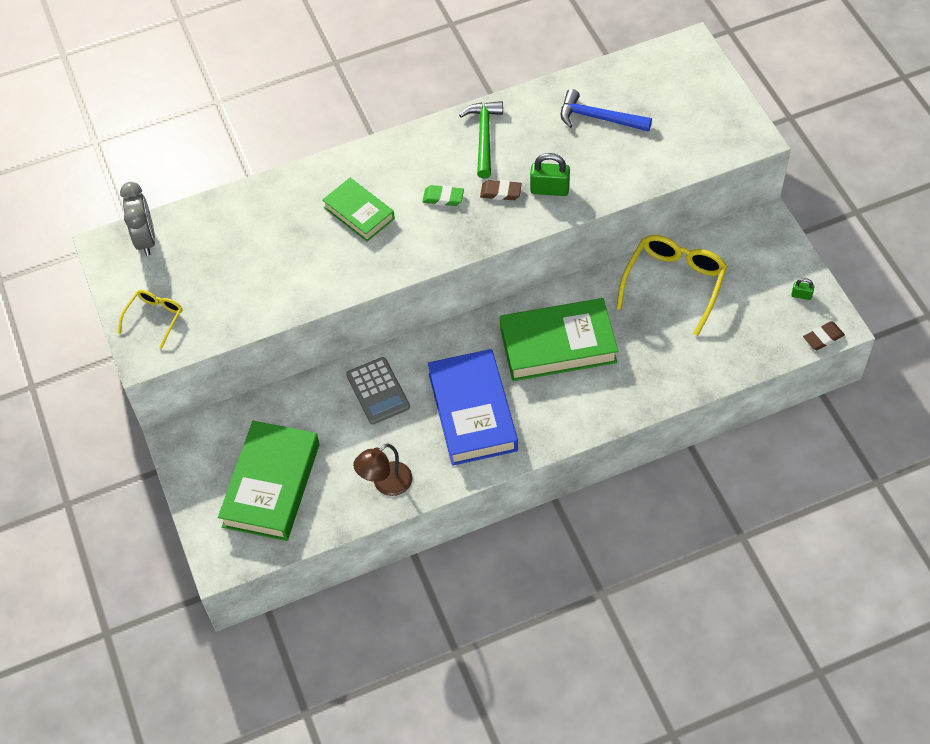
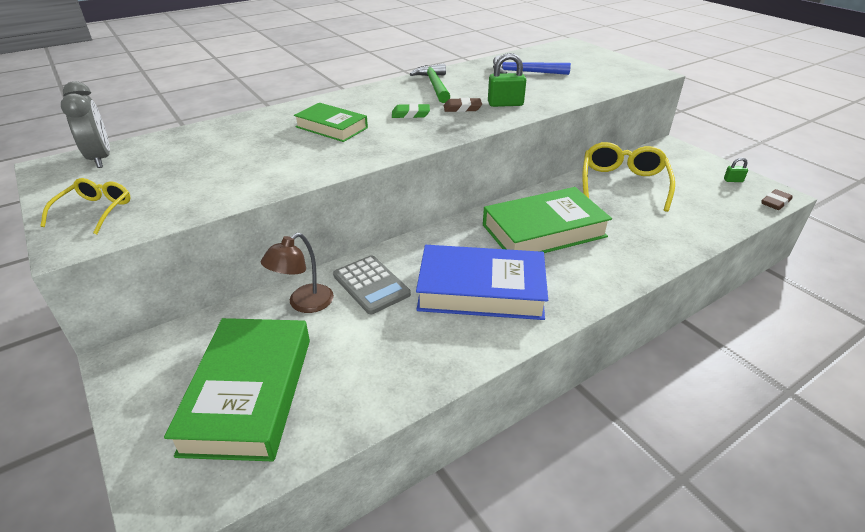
camera: 15 degrees left, 20 degrees down
brown lamp [353,443,412,496] -> brown lamp moved to [261,233,334,313]
blue book [428,349,518,466] -> blue book turned 60 degrees counterclockwise [416,245,548,320]

